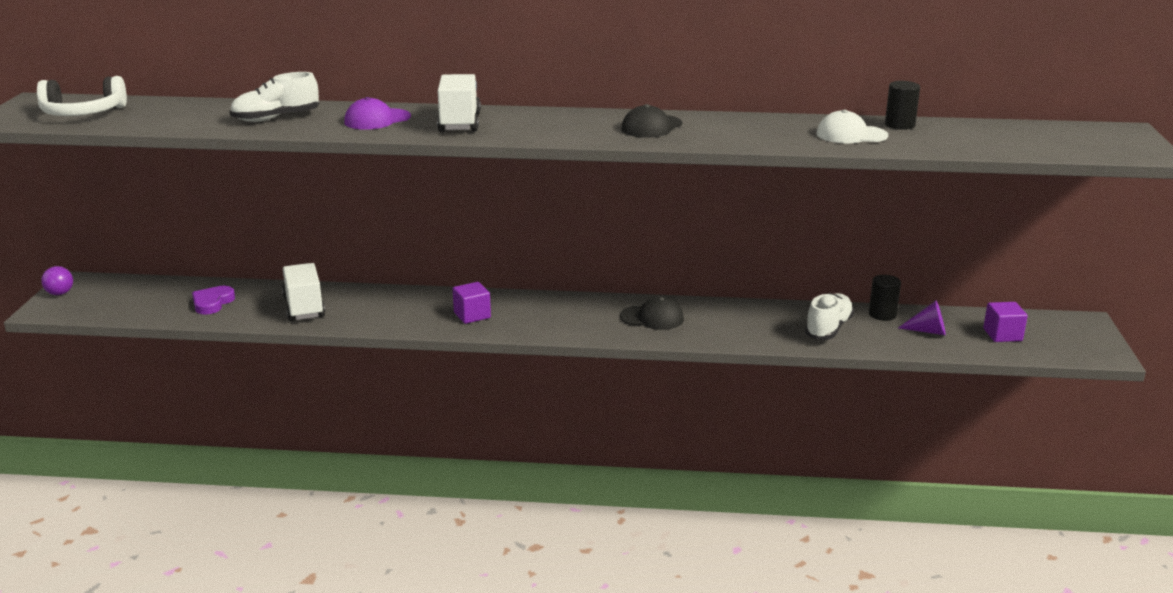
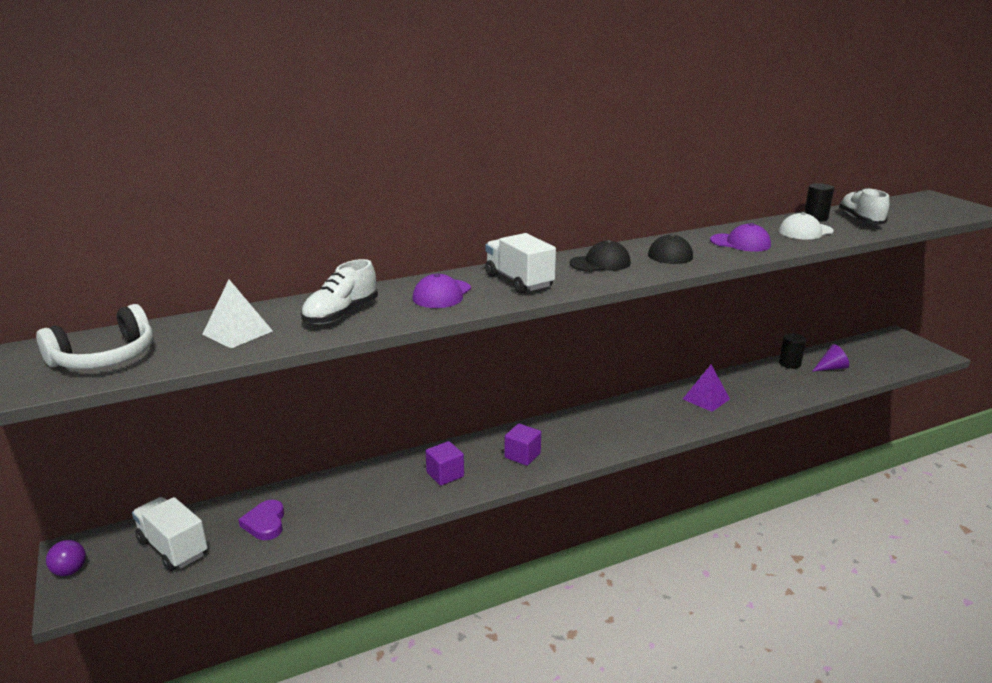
camera: 30 degrees left, 0 degrees up
white truck [282,263,325,321] -> white truck moved to [132,497,208,571]
black cap [620,297,684,330] -> black cap moved to [569,240,631,272]
white shoe [804,293,854,340] -> white shoe moved to [839,188,889,225]
purple cube [983,302,1028,342] -> purple cube moved to [425,441,464,486]
none -> white pyramid [202,280,273,348]
none -> purple pyramid [683,365,730,412]
none -> purple cap [710,223,771,252]

